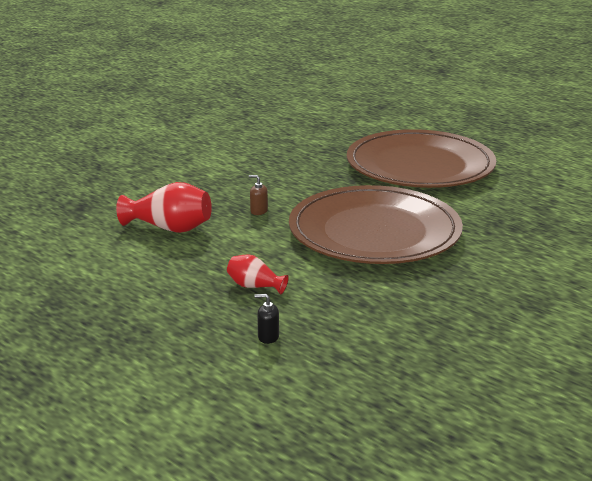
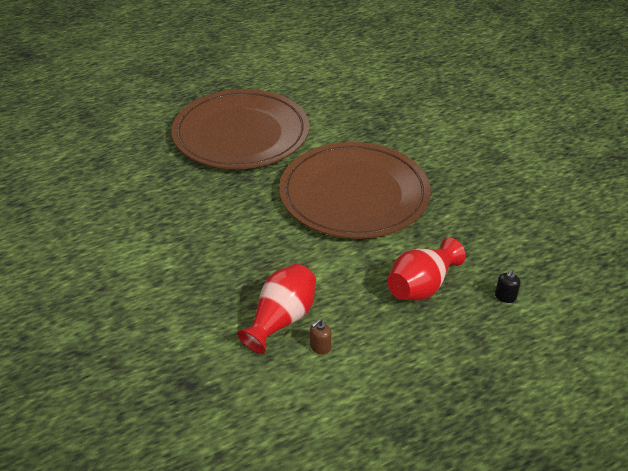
camera: 70 degrees left, 15 degrees up
red vase [227,254,289,295] -> red vase [387,238,466,301], size x1.70
brown soap dispenser [249,175,268,215] -> brown soap dispenser moved to [310,319,331,355]

